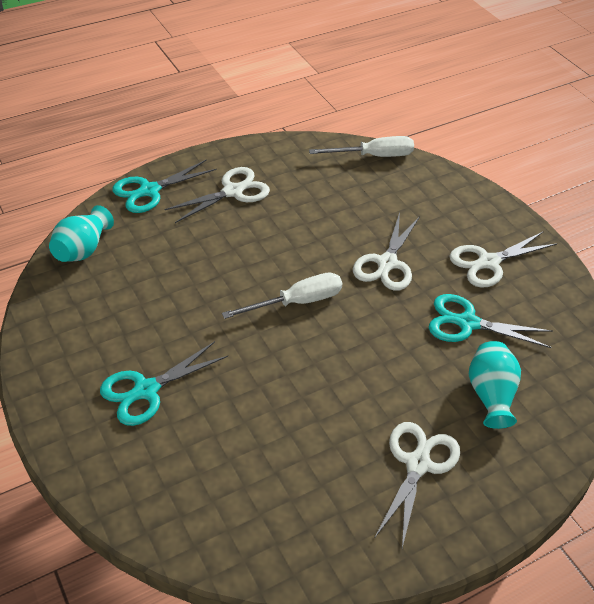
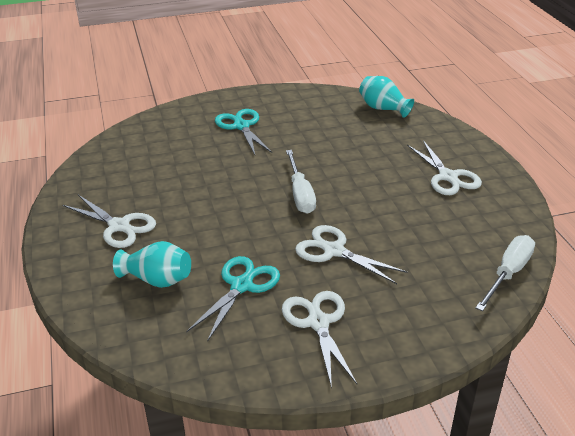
camera: 105 degrees right, 10 degrees down
turquoise scissors [112,159,217,213] -> none
white screwdriver [309,136,414,157] -> white screwdriver turned 150 degrees counterclockwise [475,235,535,311]

